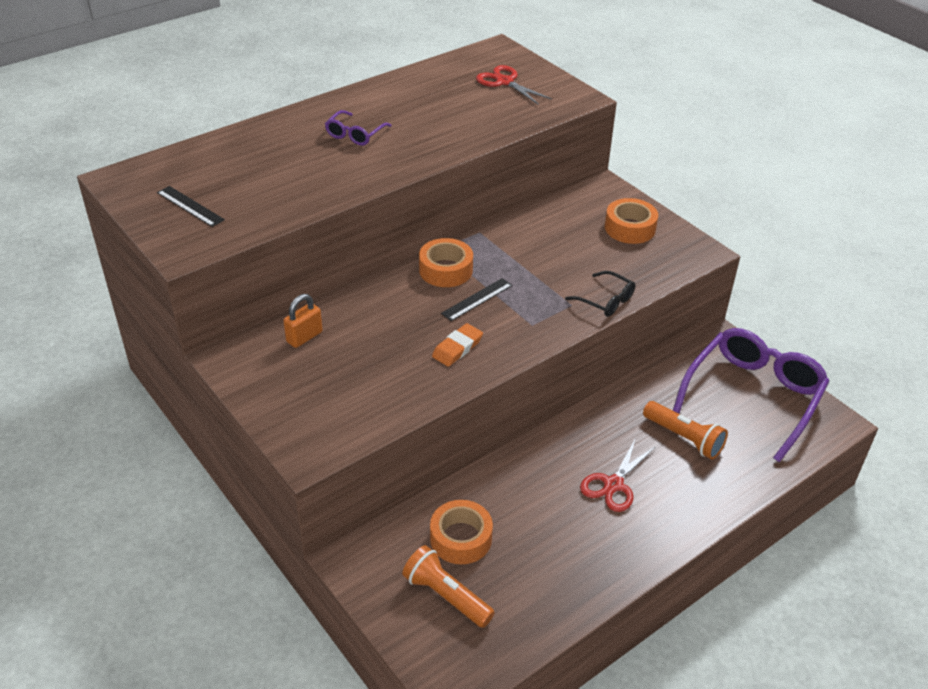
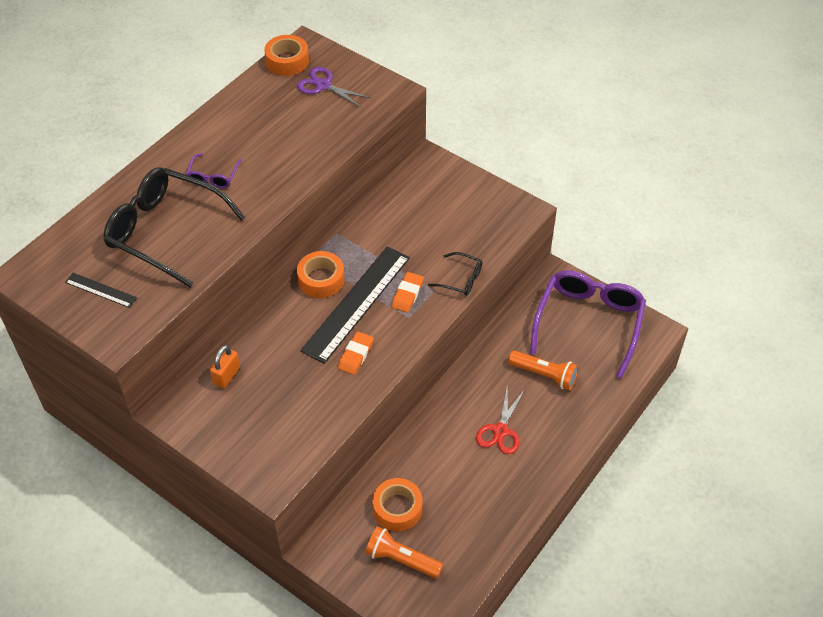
camera: 15 degrees left, 10 degrees up
black ruler [441,278,512,321] -> black ruler [300,246,410,364], size x2.20
red scissors [476,65,552,105] -> purple scissors [297,67,371,107]
orange tape [605,198,658,244] -> orange tape moved to [264,35,309,76]
none -> black glasses [104,167,246,287]
none -> orange eraser [392,272,424,313]

